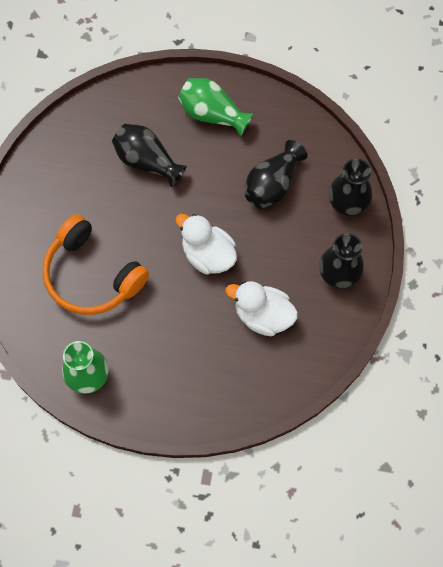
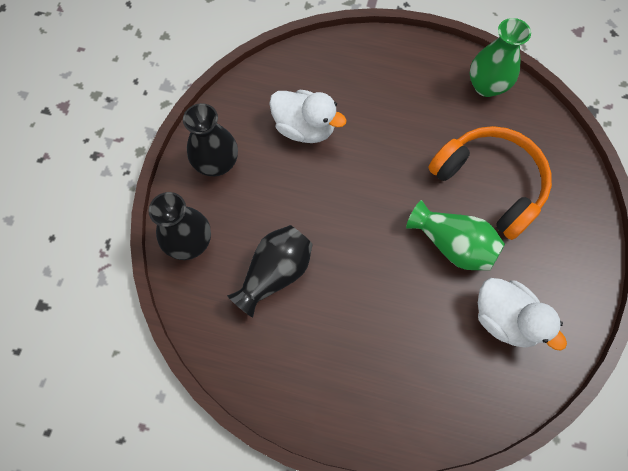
camera: 175 degrees left, 0 degrees up
black vase [112,124,187,187] -> none
white duck [175,214,237,275] -> white duck moved to [478,278,567,351]
green vase [178,78,254,136] -> green vase moved to [406,200,505,270]

